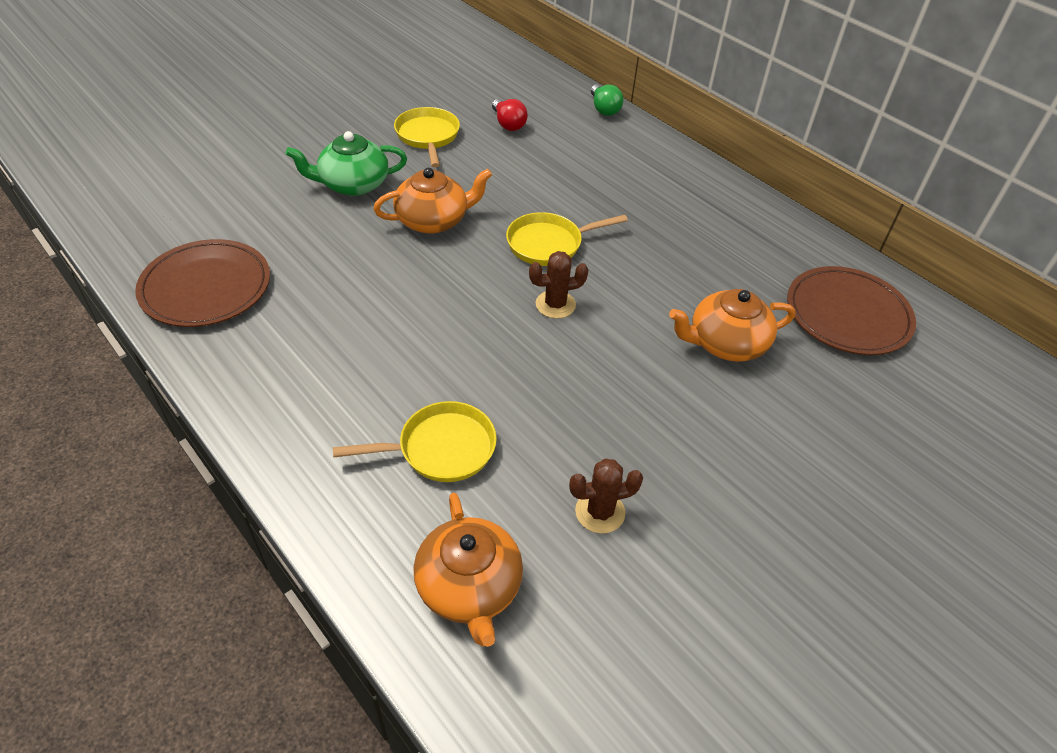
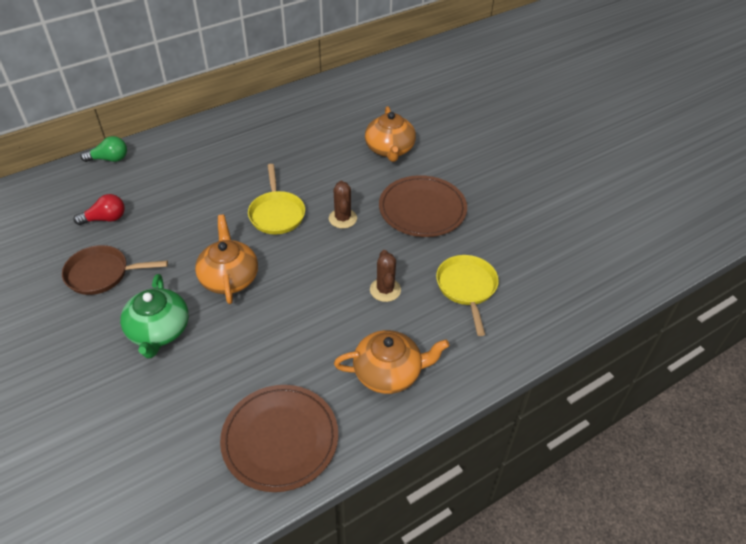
camera: 80 degrees left, 0 degrees up
yellow pan [394,107,460,167] -> brown pan [62,245,168,295]
orange teapot [414,493,523,647] -> orange teapot moved to [334,330,450,394]
brown cactus [569,459,643,534] -> brown cactus moved to [370,250,401,302]
brown plate [787,266,916,355] -> brown plate moved to [379,175,467,237]

